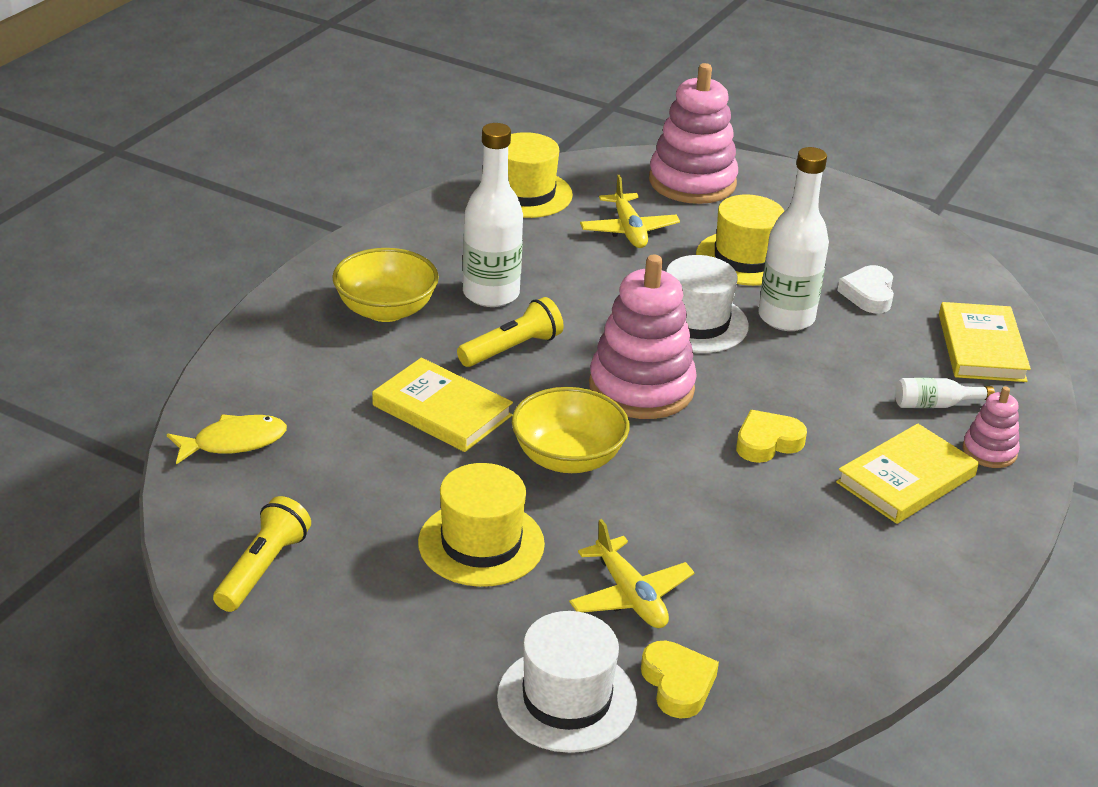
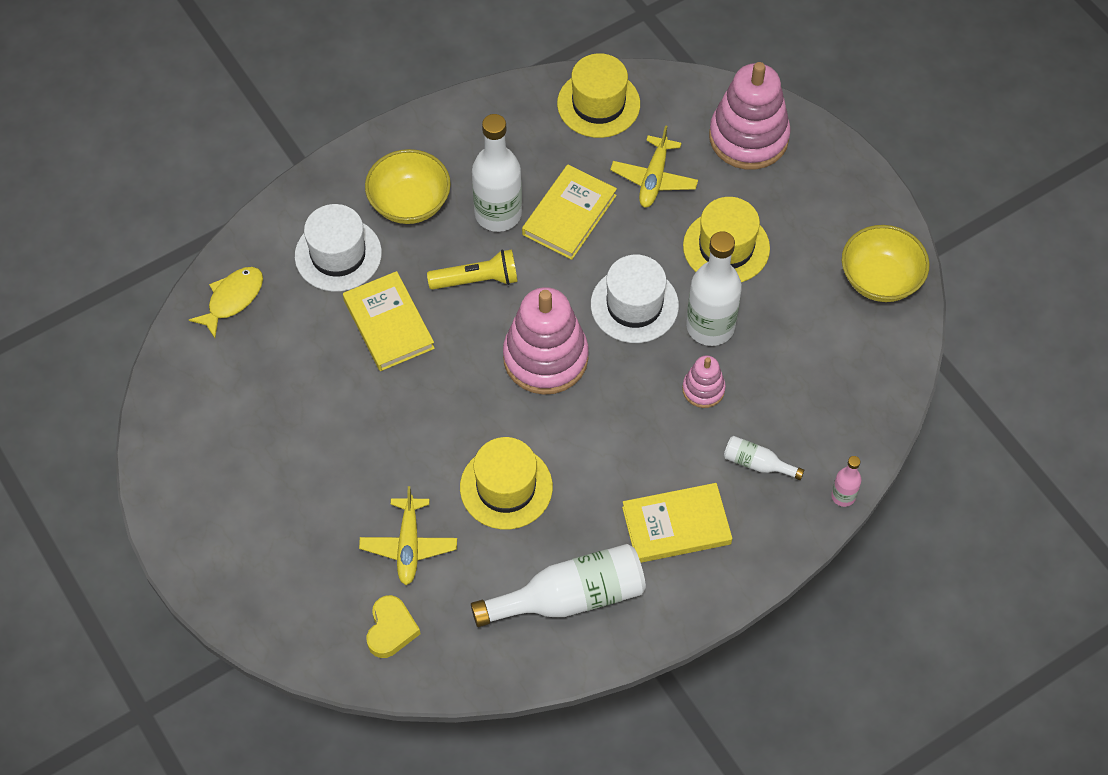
camera: 30 degrees right, 25 degrees up
yellow fish [167,414,287,465] -> yellow fish turned 60 degrees counterclockwise [189,267,263,338]
yellow flashlight [213,496,311,612] -> none
yellow hat [418,463,545,587] -> yellow hat moved to [460,437,553,529]
white hat [497,611,637,753] -> white hat moved to [295,204,382,292]
yellow bowl [512,387,630,473] -> yellow bowl moved to [842,225,930,302]
yellow heart [736,410,807,463] -> none
white heart [837,265,894,313] -> none
yellow book [939,302,1031,382] -> yellow book moved to [522,165,617,260]
pink stacking toy [963,386,1020,468] -> pink stacking toy moved to [682,356,726,408]
none -> white bottle [471,544,646,627]
none -> pink bottle [831,456,861,507]

